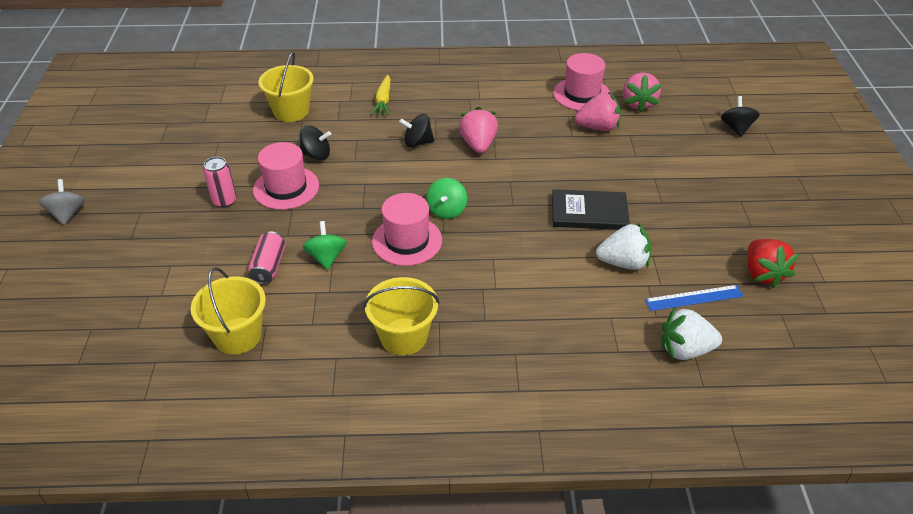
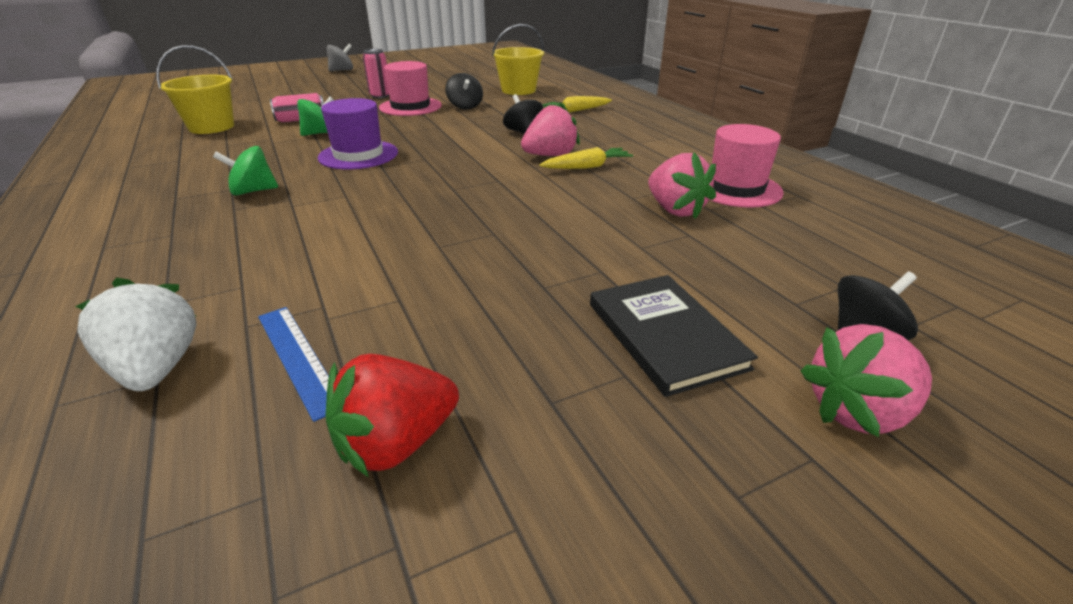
camera: 65 degrees right, 10 degrees down
yellow bucket [363,277,440,355] -> none
pink hat [372,193,442,266] -> purple hat [318,98,398,169]
green spinning top [426,178,467,219] -> green spinning top moved to [213,146,278,195]
black book [552,189,630,230] -> black book moved to [590,275,758,397]
white strawberry [596,223,652,270] -> none
pink strawberry [623,72,662,112] -> pink strawberry moved to [801,324,932,437]
none -> yellow carrot [539,147,633,169]

